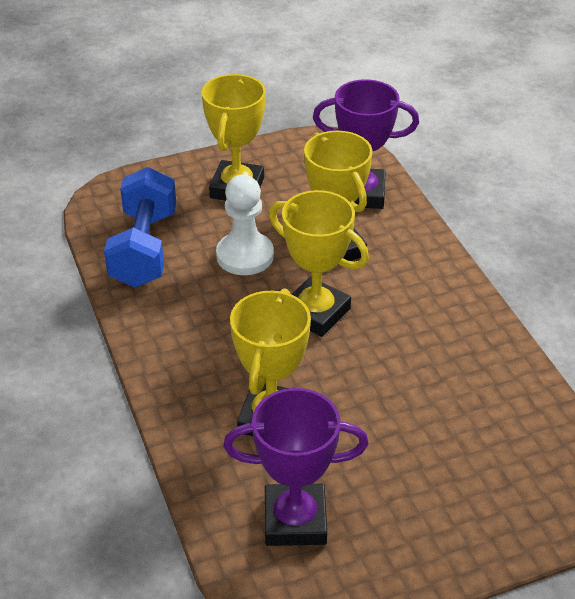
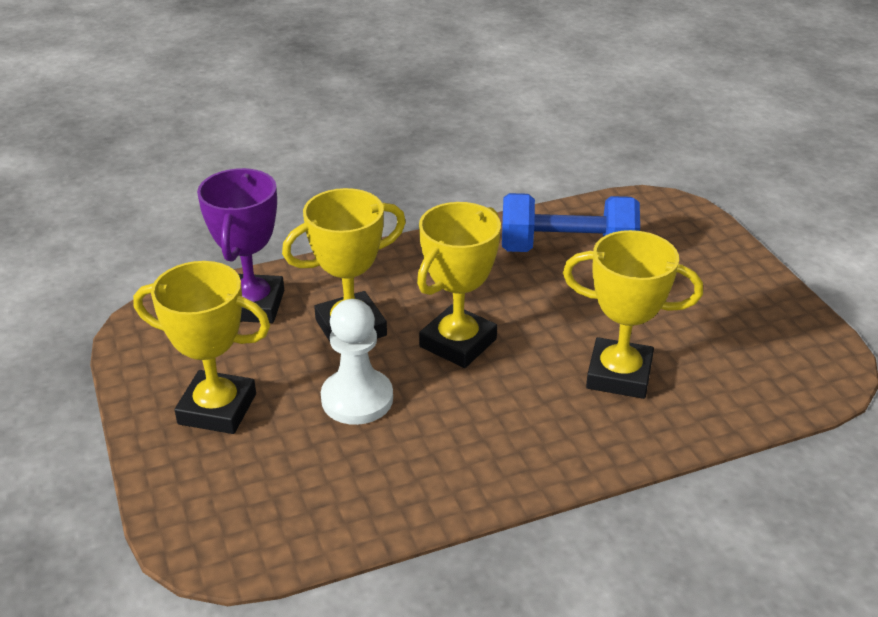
camera: 90 degrees left, 5 degrees down
blue dumbbell [104,167,176,288] -> blue dumbbell moved to [502,193,640,252]
purple trophy [223,388,369,546] -> none

